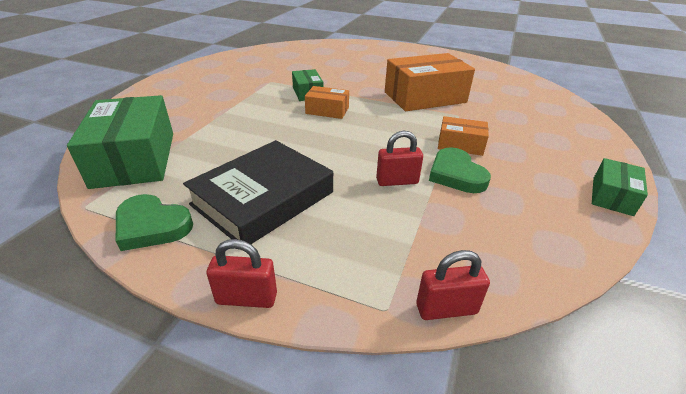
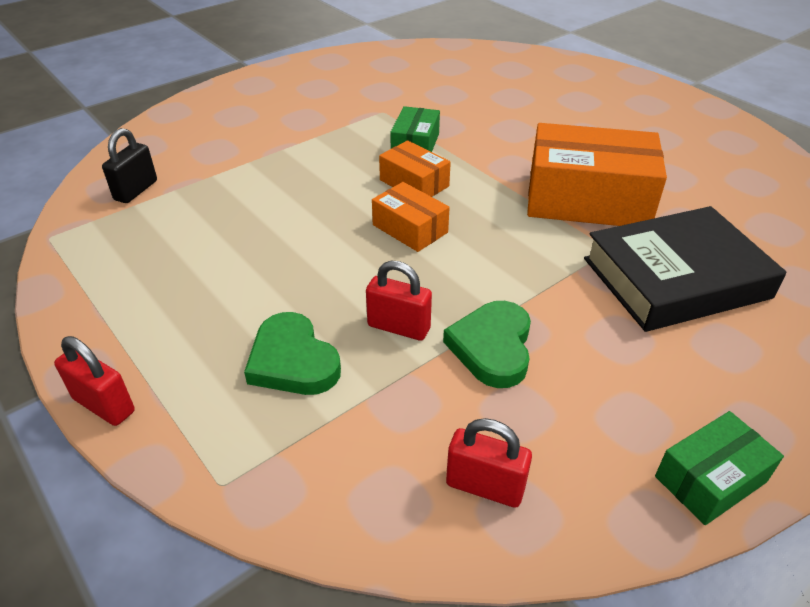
camera: 30 degrees right, 5 degrees up
green box [67,95,173,189] -> black padlock [102,128,157,203]
green heart [116,194,193,251] -> green heart moved to [244,312,341,395]
black book [183,140,333,244] -> black book moved to [584,206,786,332]
red padlock [416,250,490,320] -> red padlock moved to [446,418,532,508]
orange box [438,116,489,156] -> orange box moved to [372,182,450,252]

